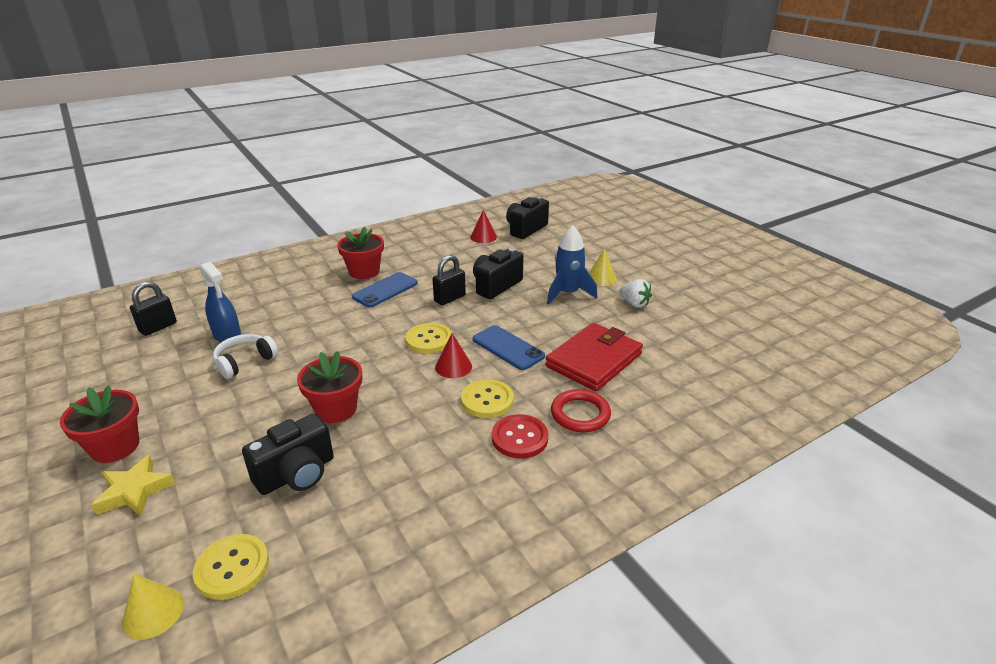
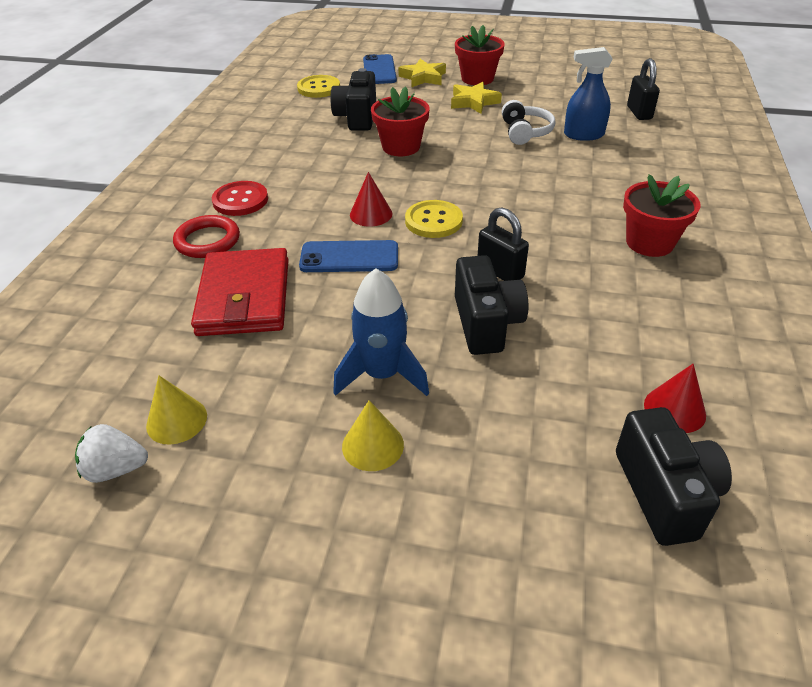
camera: 135 degrees right, 10 degrees up
yellow cone [122,574,184,640] -> yellow cone moved to [146,376,207,445]
blue phone [352,272,418,307] -> blue phone moved to [363,54,397,84]
black padlock [433,255,466,305] -> black padlock turned 45 degrees counterclockwise [478,207,529,281]
yellow button [461,379,514,418] -> none
white strawberry [619,279,652,308] -> white strawberry moved to [75,424,148,483]
none -> yellow star [451,82,502,114]

